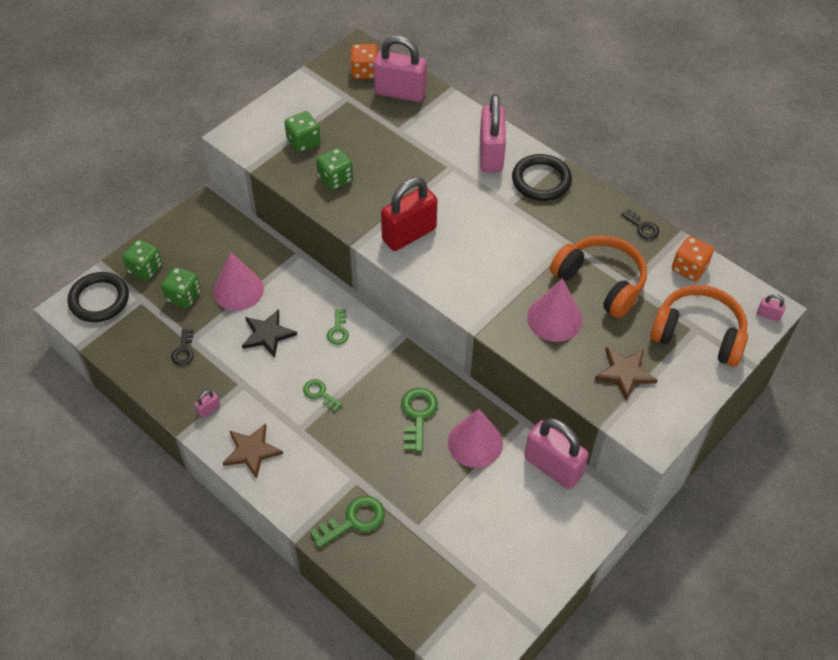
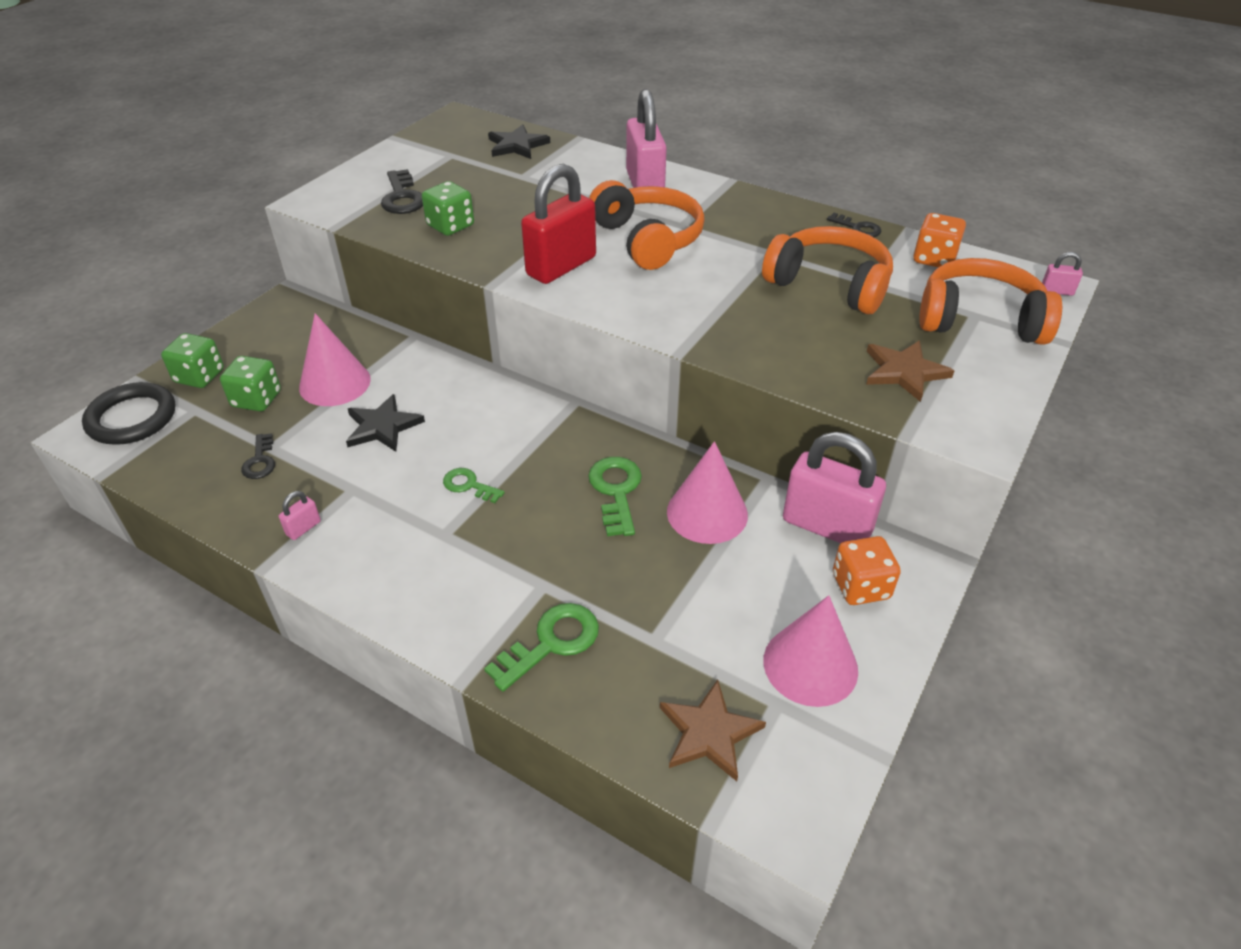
camera: 10 degrees left, 10 degrees down
brown star [223,423,283,479] -> brown star moved to [660,680,766,781]
green dice [284,111,321,153] -> black key [381,169,423,214]
green key [327,309,349,345] -> none
orange dice [350,44,378,79] -> orange dice moved to [833,536,901,605]
pink padlock [374,36,427,102] -> black star [488,124,550,159]
black ring [512,154,572,201] -> none
pink cone [527,278,582,342] -> pink cone moved to [763,595,858,707]
none -> orange headphones [589,180,705,270]

